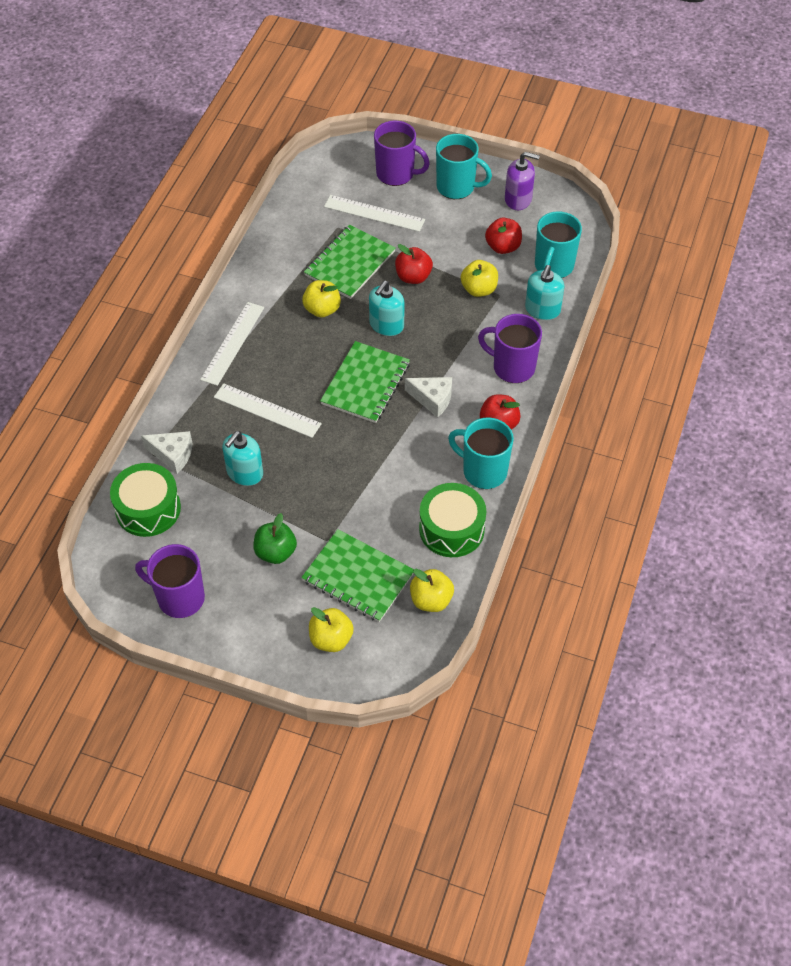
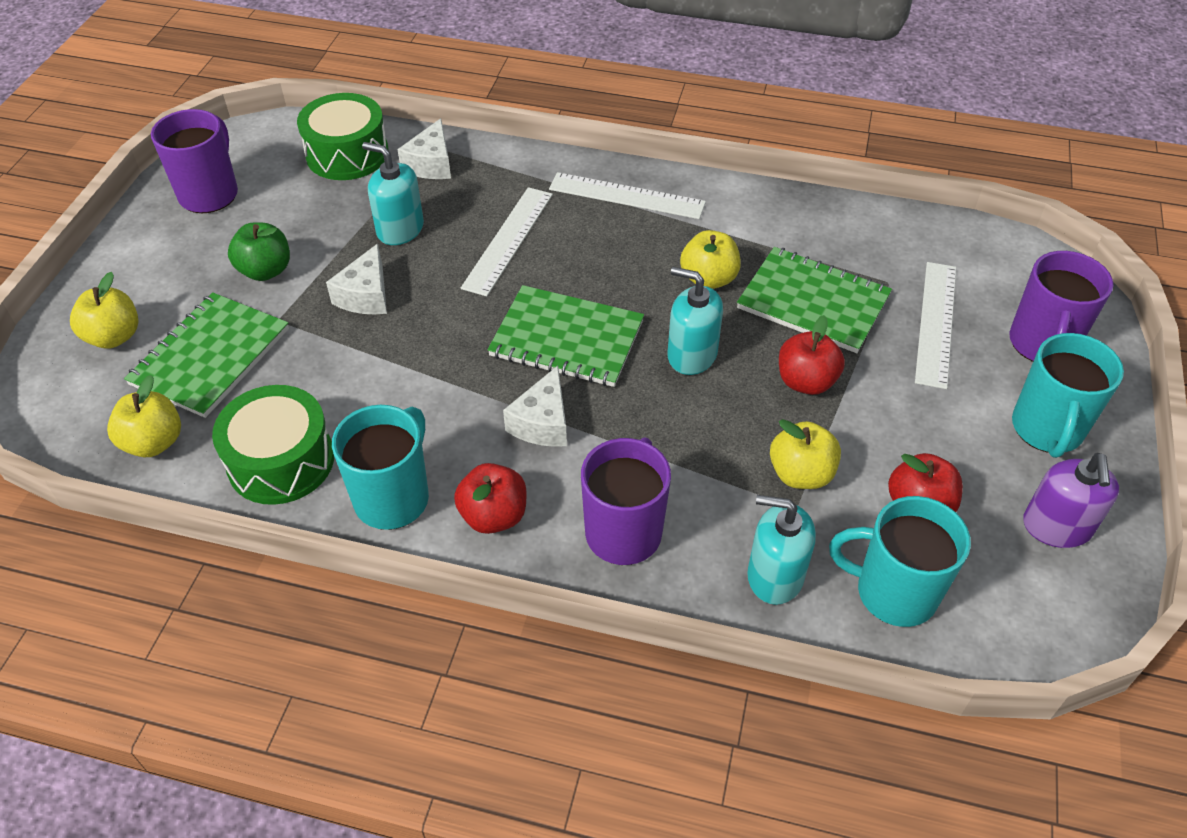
camera: 85 degrees right, 5 degrees down
none -> white cheese [326,244,387,314]

